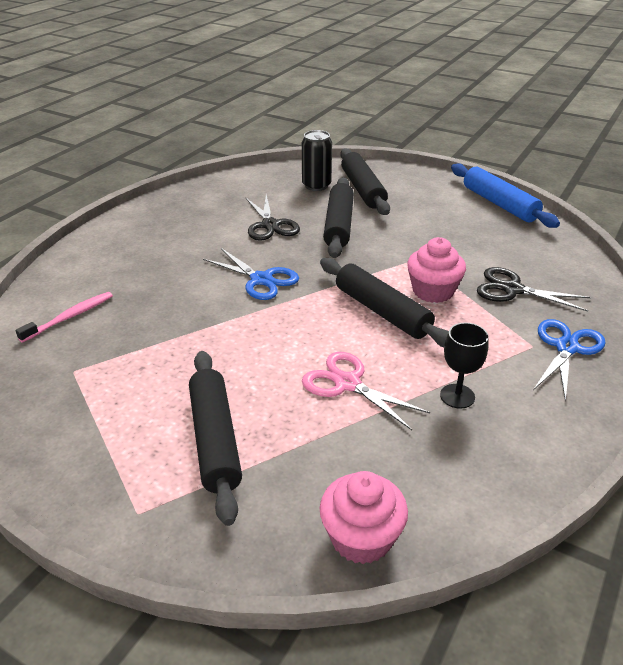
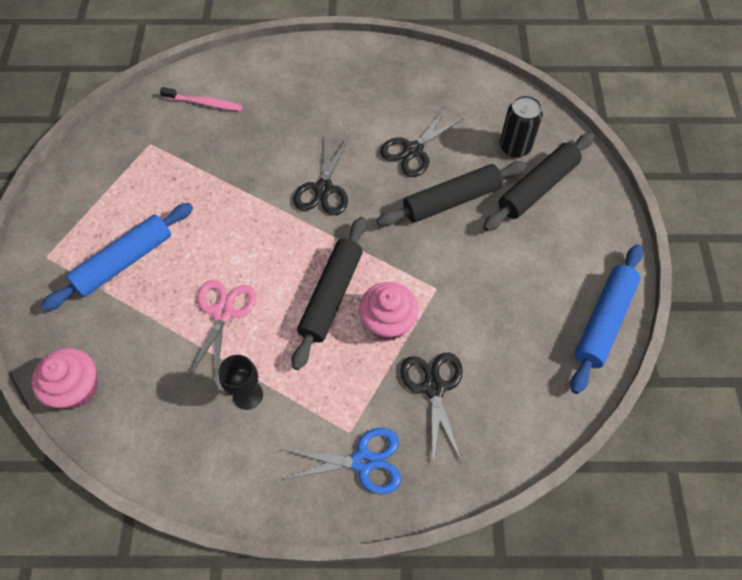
camera: 60 degrees right, 25 degrees up
black rolling pin [189,351,242,526] -> blue rolling pin [41,203,193,311]
blue scissors [203,248,299,300] -> black scissors [293,136,348,215]

